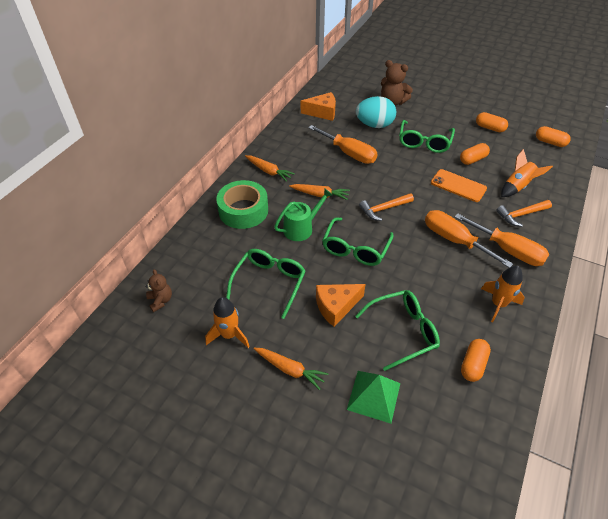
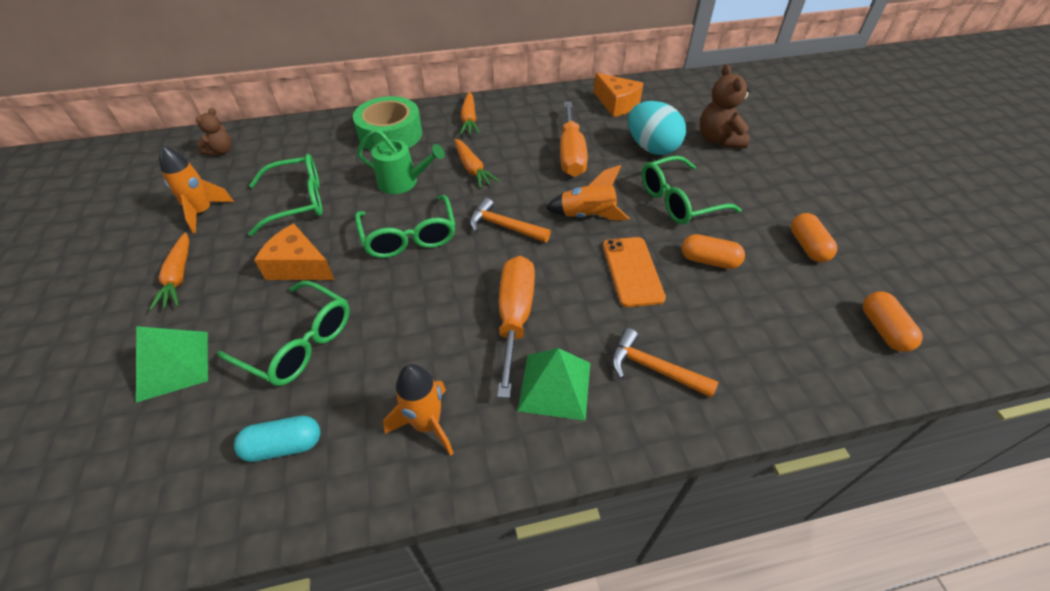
camera: 50 degrees right, 0 degrees up
green glasses [322,217,394,266] -> green glasses turned 90 degrees counterclockwise [355,195,456,258]
orange screwdriver [455,213,549,266] -> green pyramid [518,348,590,421]
orange capsule [461,339,491,382] -> turquoise capsule [234,416,320,462]
orange rocket [501,149,553,197] -> orange rocket moved to [546,165,630,221]

